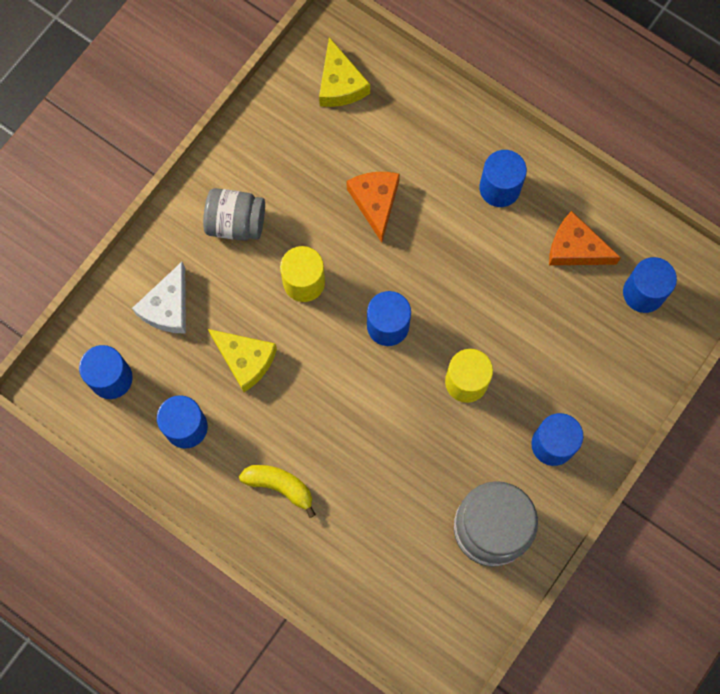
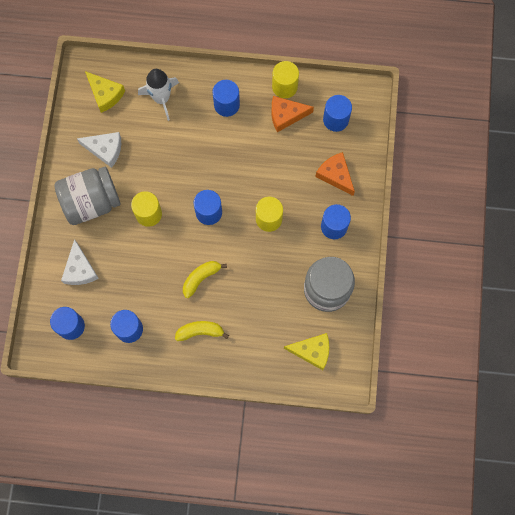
camera: 30 degrees left, 0 degrees up
grey jar [203,188,265,241] -> grey jar [54,167,121,225], size x1.54
yellow cheese [208,329,277,392] -> yellow cheese moved to [284,333,329,370]
orange cheese [346,172,400,243] -> orange cheese moved to [315,152,355,196]
none -> white cheese [77,132,121,168]
none -> white rocket [138,69,179,121]
none -> yellow banana [183,261,227,298]
none -> yellow cylinder [272,61,299,98]

